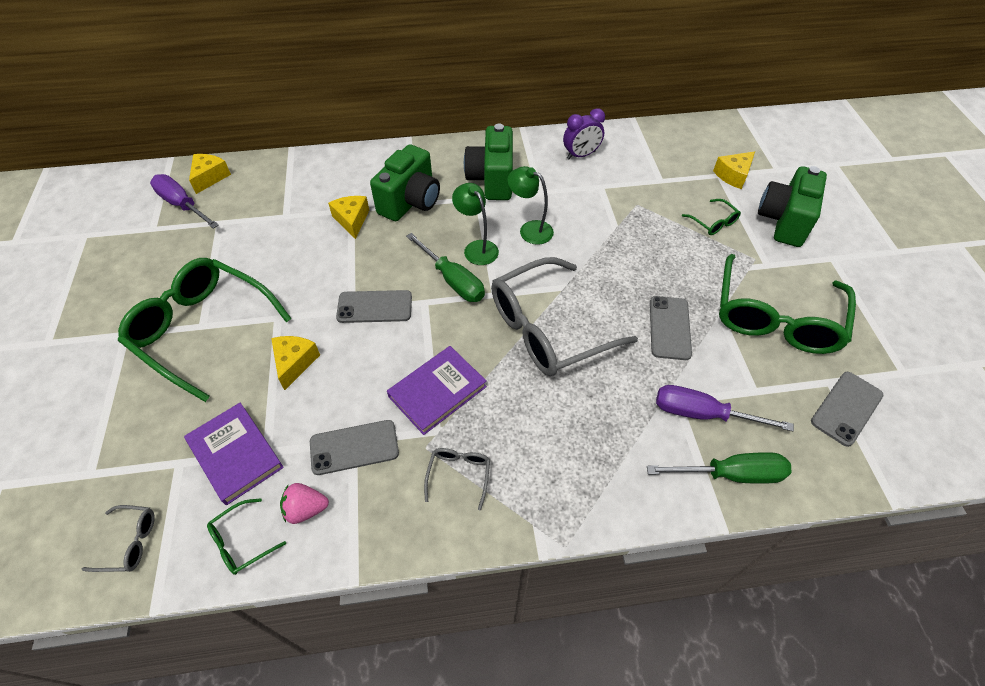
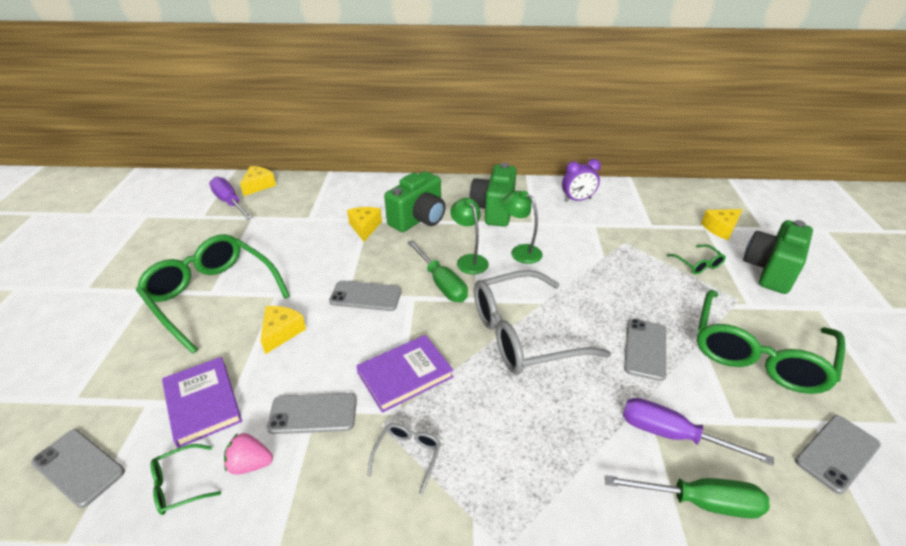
camera: 10 degrees right, 15 degrees down
grey glasses [81,505,155,572] -> grey phone [31,430,125,508]

